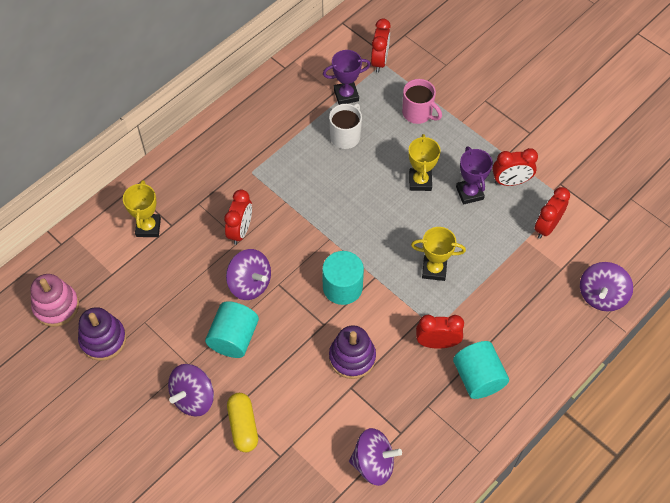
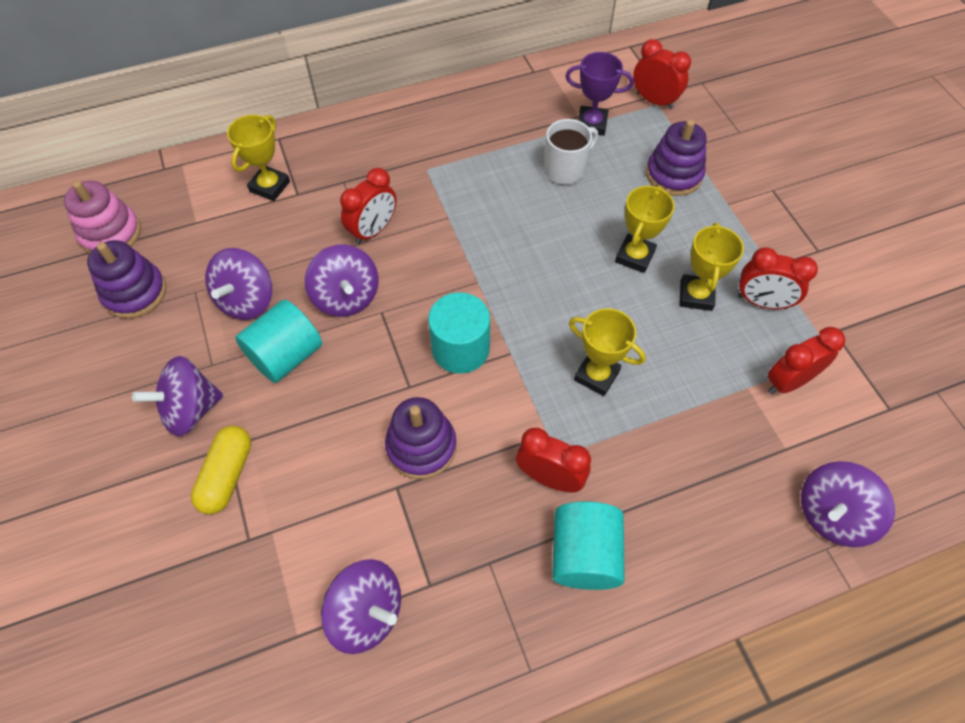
camera: 25 degrees right, 0 degrees up
red clock [371,19,391,72] -> red clock turned 90 degrees counterclockwise [633,39,691,109]
pink mug [402,79,442,124] -> purple stacking toy [646,119,707,196]
purple trophy [456,146,493,205] -> yellow trophy [679,223,744,311]
none -> purple spinning top [205,248,272,320]

